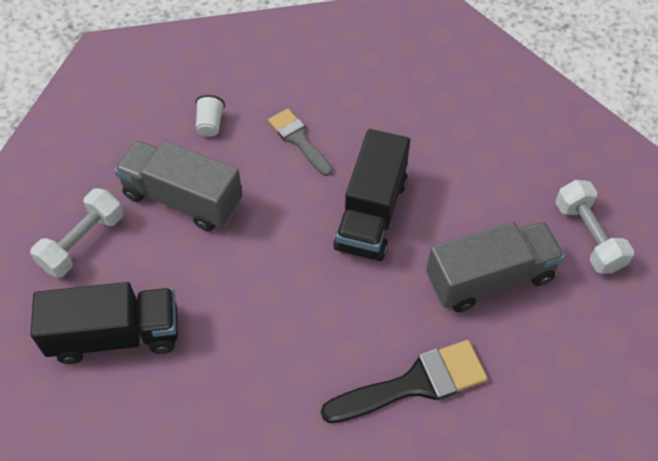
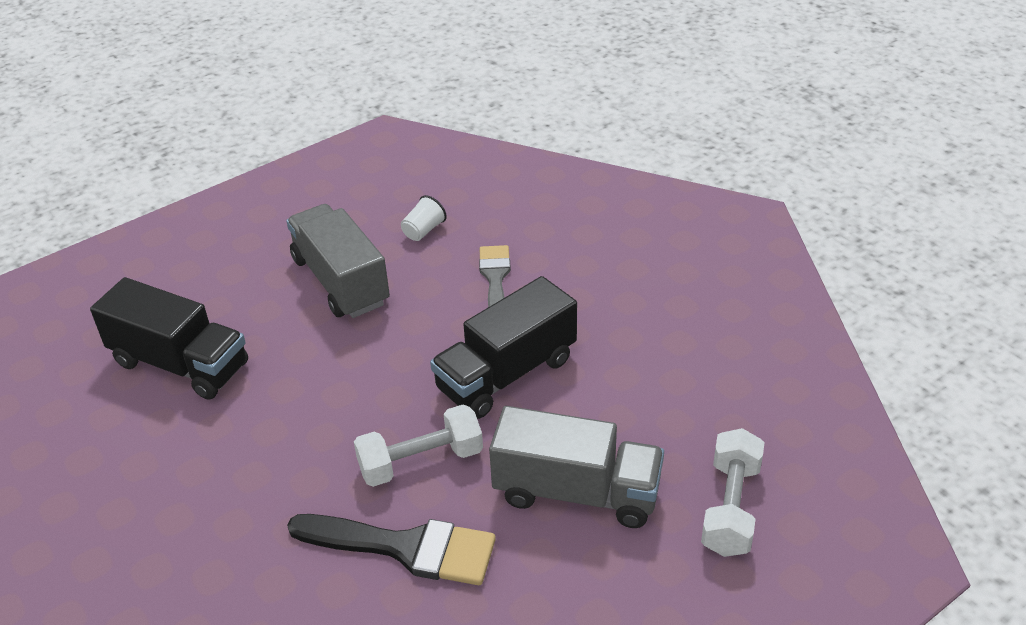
camera: 35 degrees right, 15 degrees down
white dumbbell [30,188,123,278] -> white dumbbell moved to [354,405,483,487]

